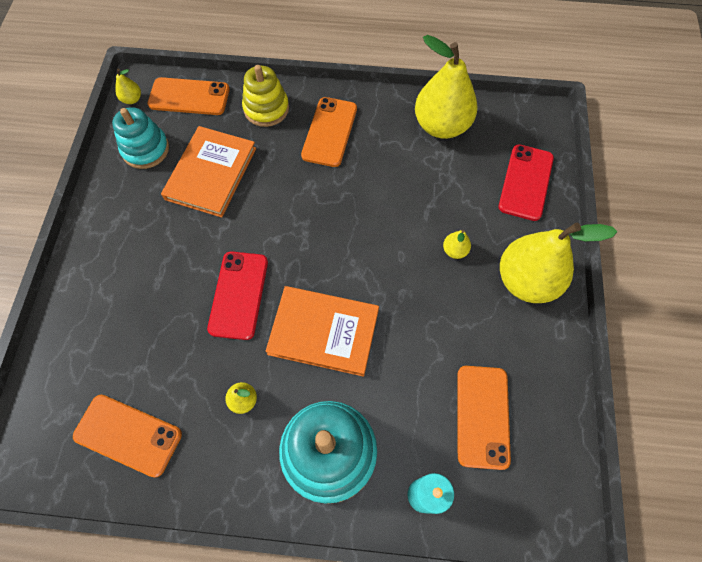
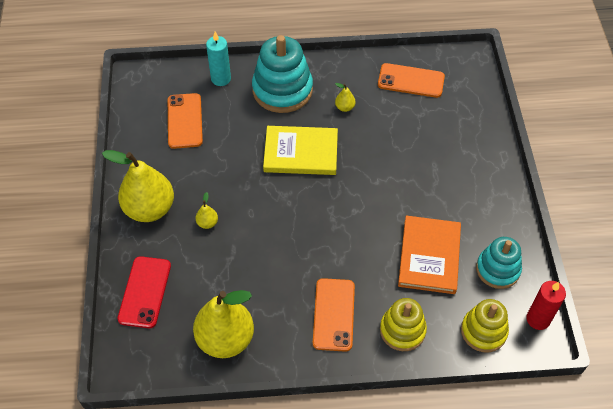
camera: 170 degrees right, 10 degrees down
yellow pear [115,69,141,104] -> red candle [526,281,566,330]
orange phone [148,77,230,115] -> yellow stacking toy [461,299,509,352]
red phone [207,252,268,340] -> none
orange book [265,286,379,377] -> yellow book [263,126,338,175]

